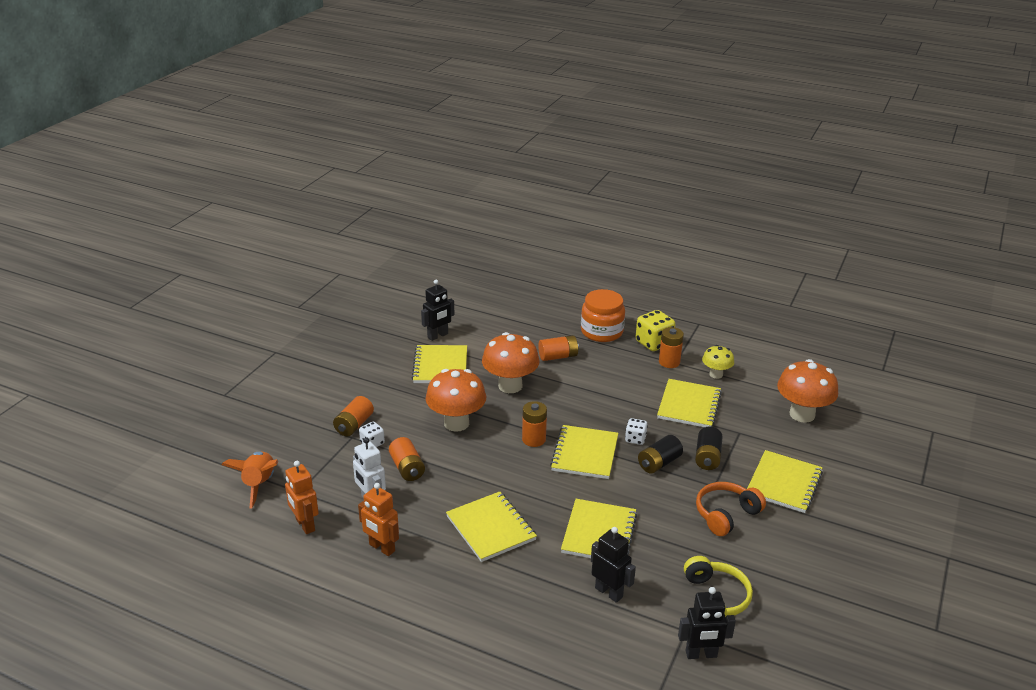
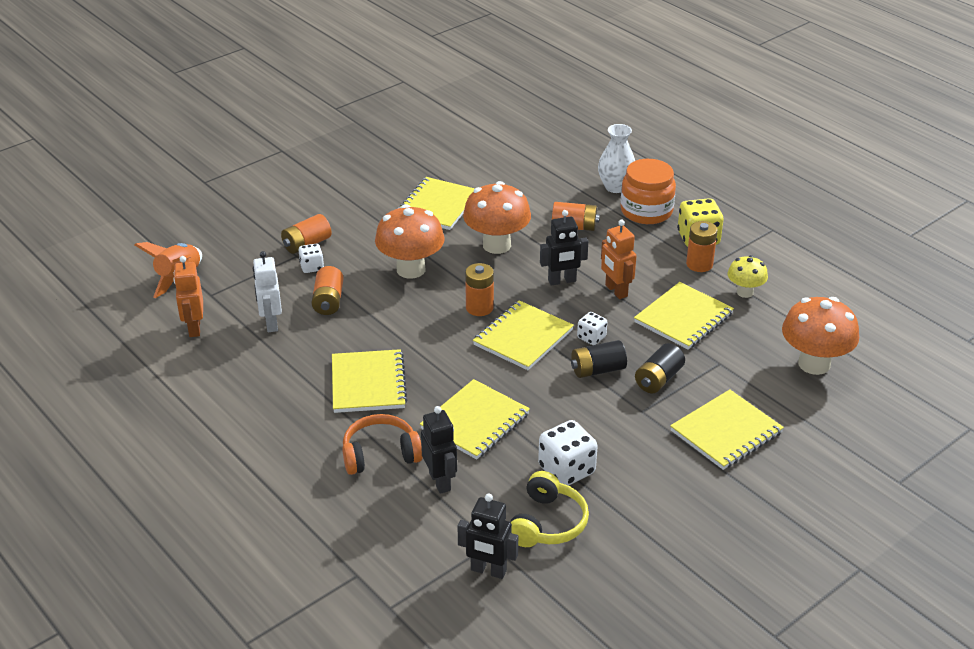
camera: 25 degrees right, 5 degrees up
orange robot [358,483,399,556] -> orange robot moved to [601,220,637,299]
black robot [421,280,454,341] -> black robot moved to [540,210,588,286]
orange headphones [696,482,766,536] -> orange headphones moved to [342,414,422,475]
none -> white dice [538,420,598,486]
none -> white vase [598,124,635,193]

